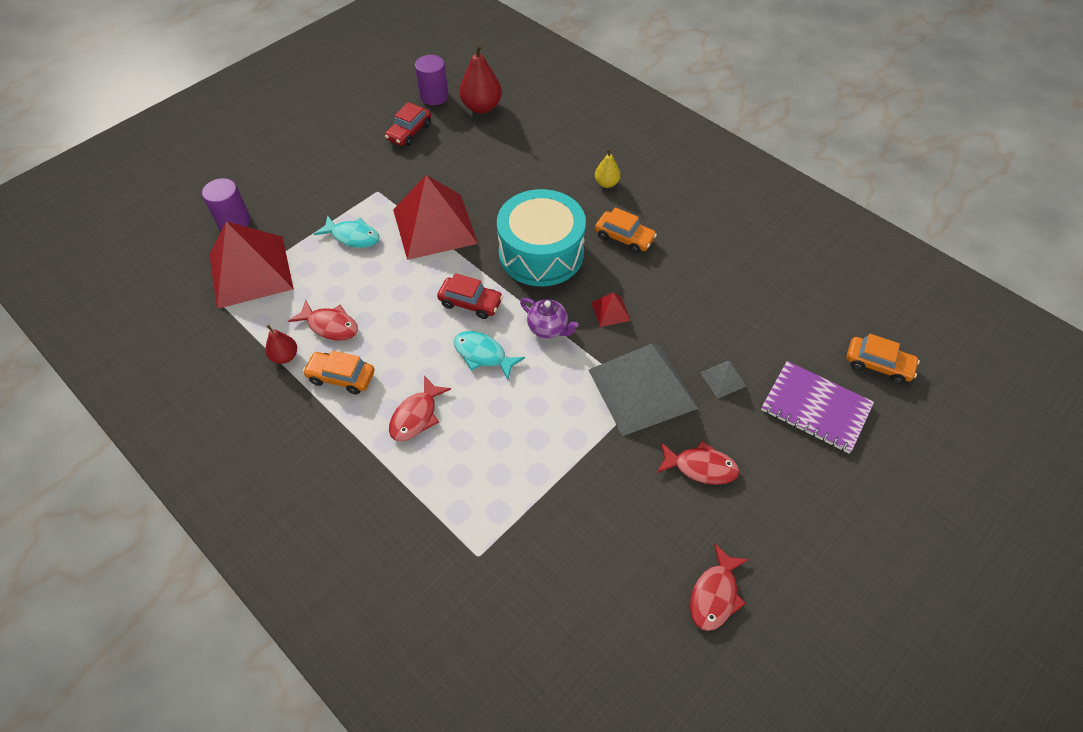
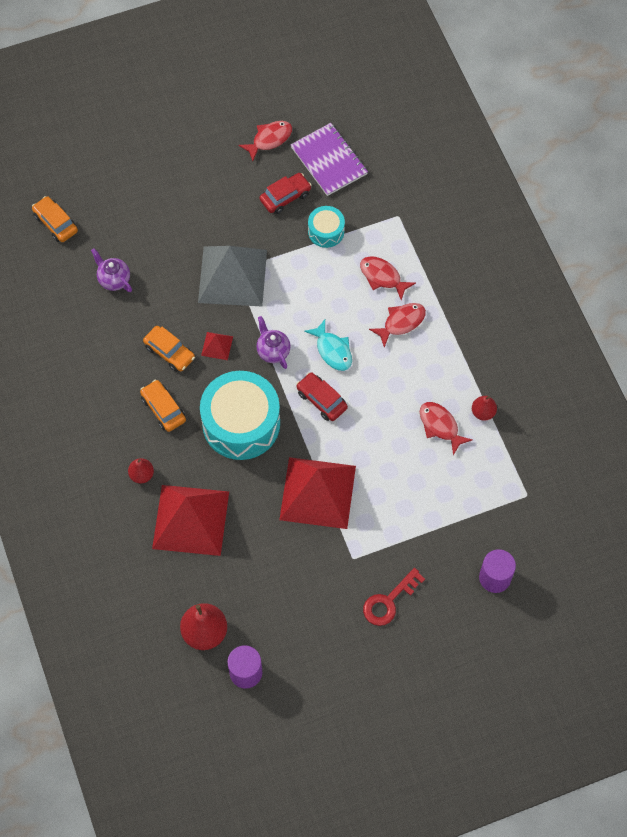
camera: 155 degrees left, 10 degrees up
red pyramid [209,221,294,309] -> red pyramid moved to [152,485,229,556]
orange car [303,350,375,395] -> orange car moved to [143,326,195,372]
turquoise fish [314,215,380,248] -> none
red car [385,102,431,146] -> red car moved to [260,173,312,214]
yellow pear [595,149,621,188] -> red pear [128,458,154,483]
red fish [657,441,739,485] -> red fish moved to [360,256,416,300]
grey pyramid [700,361,746,398] -> none
purple notebook [761,361,874,453] -> purple notebook moved to [290,123,368,196]
none -> purple teapot [91,248,132,292]
none -> turquoise drum [308,206,345,248]
none -> red key [363,568,425,626]

